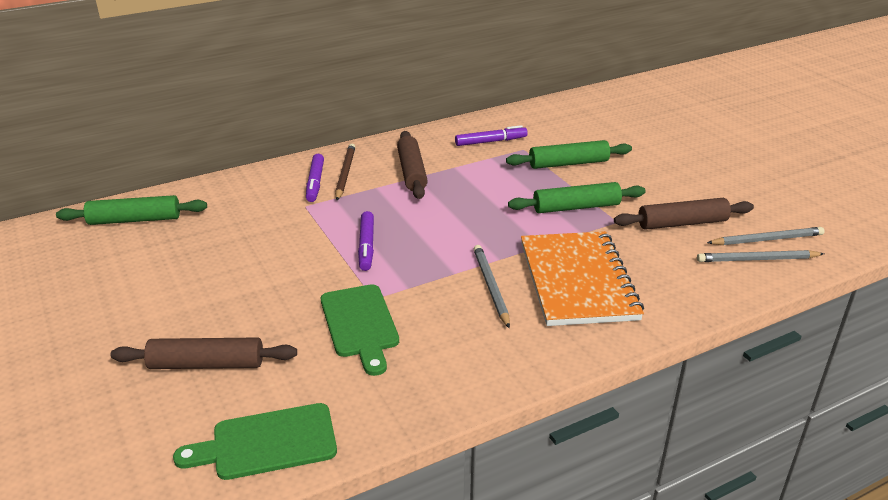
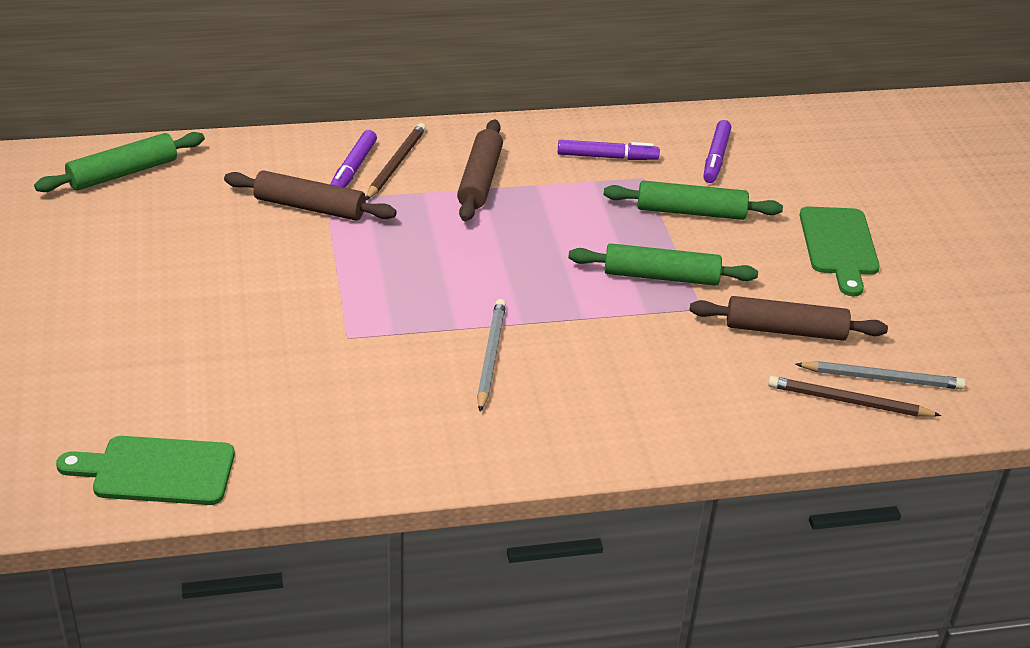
camera: 15 degrees right, 5 degrees up
green rolling pin [56,195,207,225] -> green rolling pin turned 45 degrees counterclockwise [34,132,205,192]
brown rolling pin [110,337,297,369] -> brown rolling pin moved to [224,170,397,221]
green cutting board [321,284,399,376] -> green cutting board moved to [800,206,880,296]
purple marker [358,211,374,271] -> purple marker moved to [703,120,731,183]
orange notebook [521,231,644,326] -> none
grey pencil [697,250,824,262] -> brown pencil [768,376,941,417]

